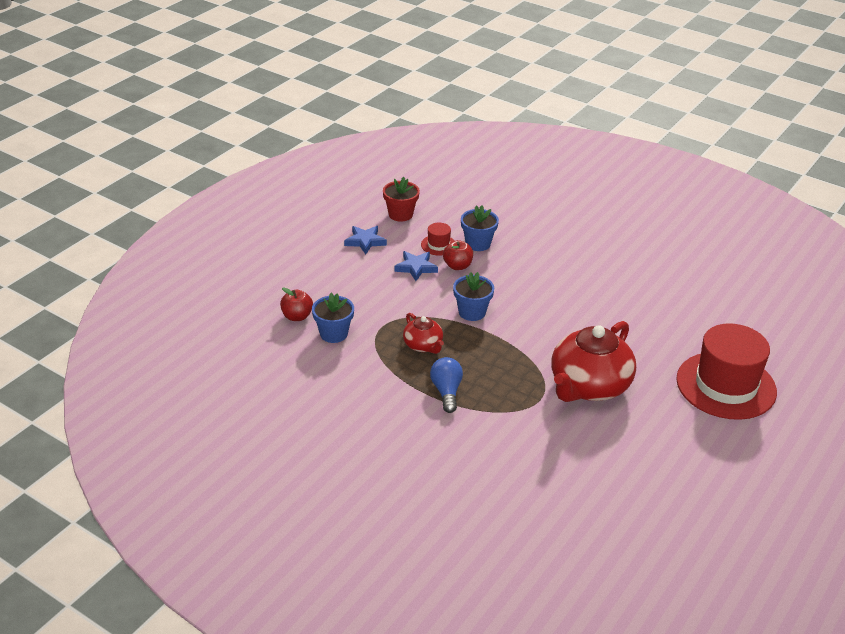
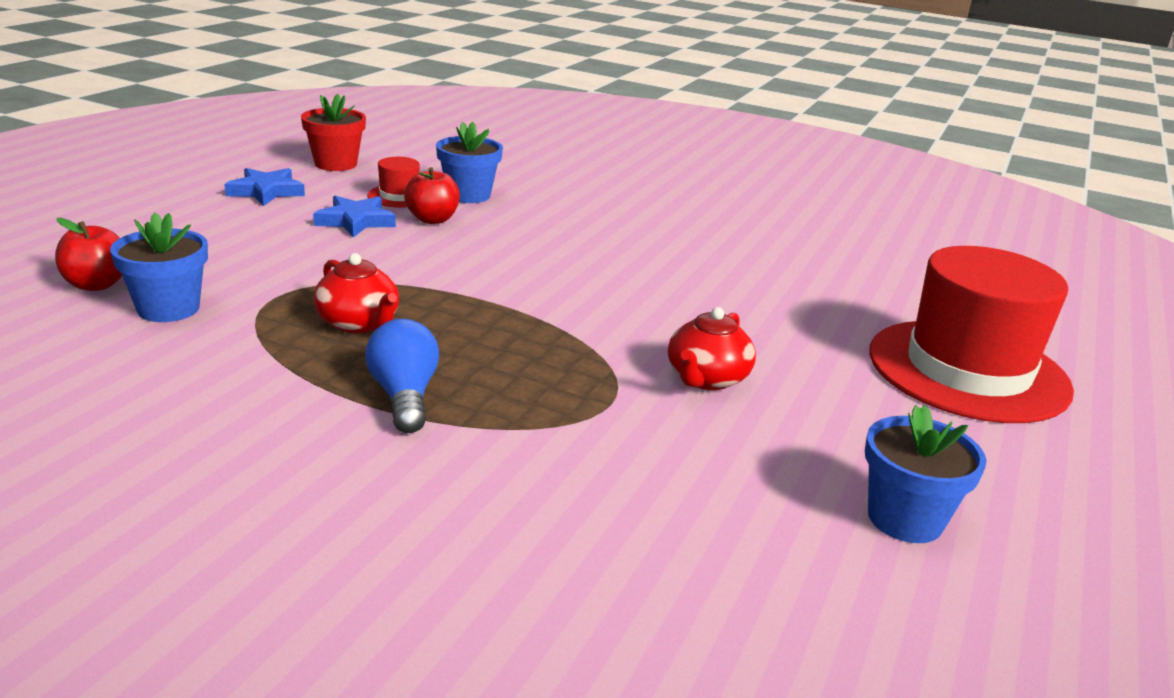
camera: 10 degrees left, 10 degrees down
blue flower pot [453,272,494,321] -> blue flower pot moved to [865,405,986,543]
red teapot [551,321,636,402] -> red teapot [668,307,756,390], size x0.50

